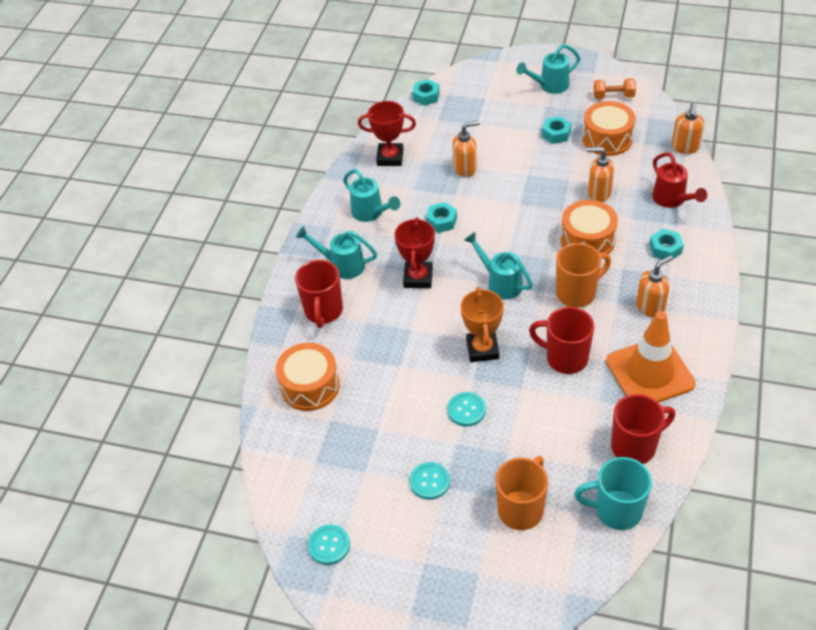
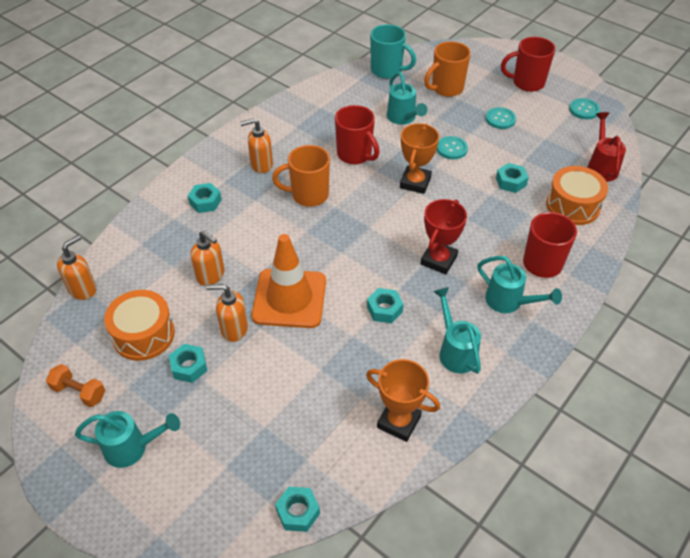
camera: 160 degrees left, 0 degrees up
red trophy [358,101,416,166] -> orange trophy [366,359,440,442]
orange soap dispenser [453,121,480,177] -> orange soap dispenser moved to [206,284,248,342]
turquoise watering can [464,232,533,300] -> turquoise watering can moved to [387,72,427,125]
orange drum [561,200,618,254] -> none
orange traffic cone [606,311,696,403] -> orange traffic cone moved to [252,234,326,328]
red mug [611,394,675,464] -> red mug moved to [501,37,556,92]
red watering can [652,152,707,208] -> red watering can moved to [587,112,626,182]
none -> turquoise nut [496,163,529,193]

